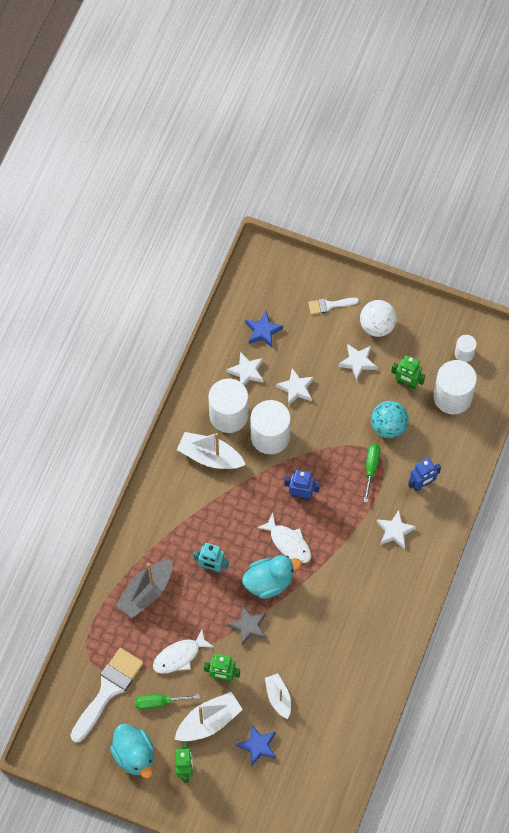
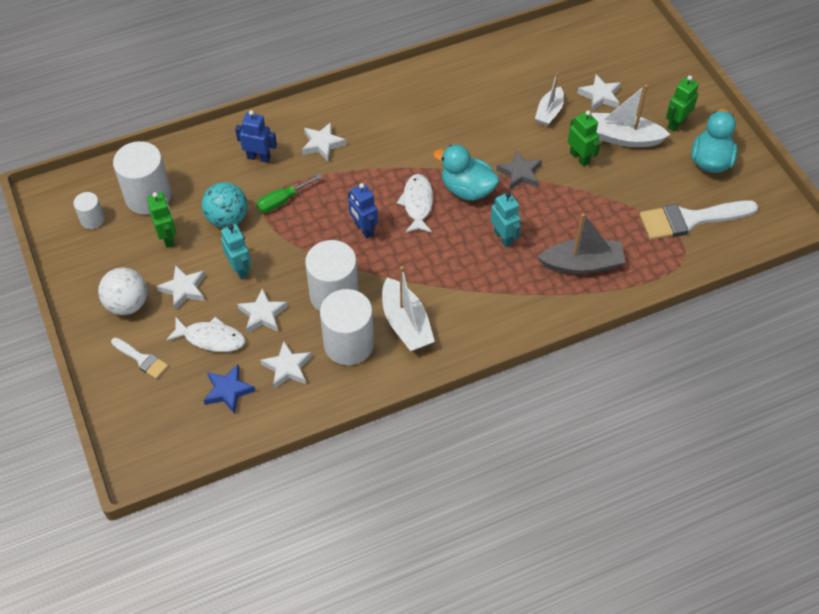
camera: 135 degrees left, 10 degrees down
green screwdriver [135,694,200,710] -> none
white fish [153,629,214,674] -> white fish moved to [166,317,245,352]
blue star [236,724,276,767] -> white star [577,74,621,111]
none -> turquoise robot [221,224,251,279]

